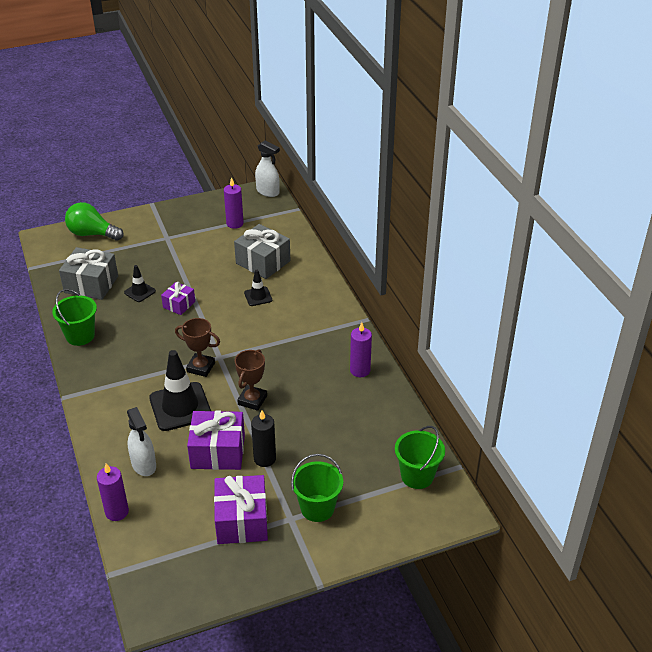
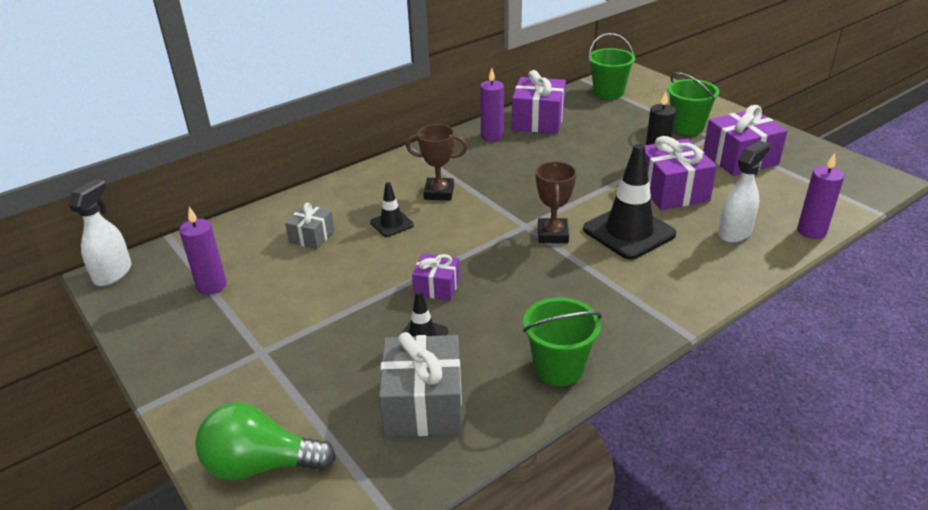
camera: 105 degrees left, 5 degrees down
green light bulb [65,202,124,241] -> green light bulb turned 90 degrees clockwise [195,403,336,480]
grey gift [234,224,290,279] -> grey gift [285,203,335,250], size x0.57
brown trophy [235,349,267,411] -> brown trophy moved to [406,124,468,200]
none -> purple gift [512,70,566,134]

